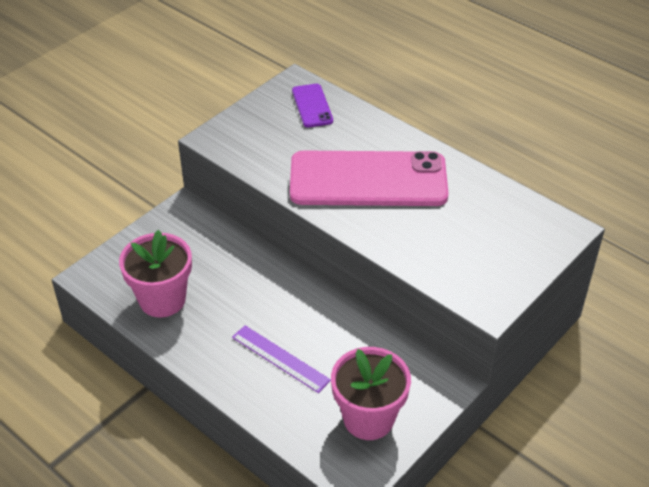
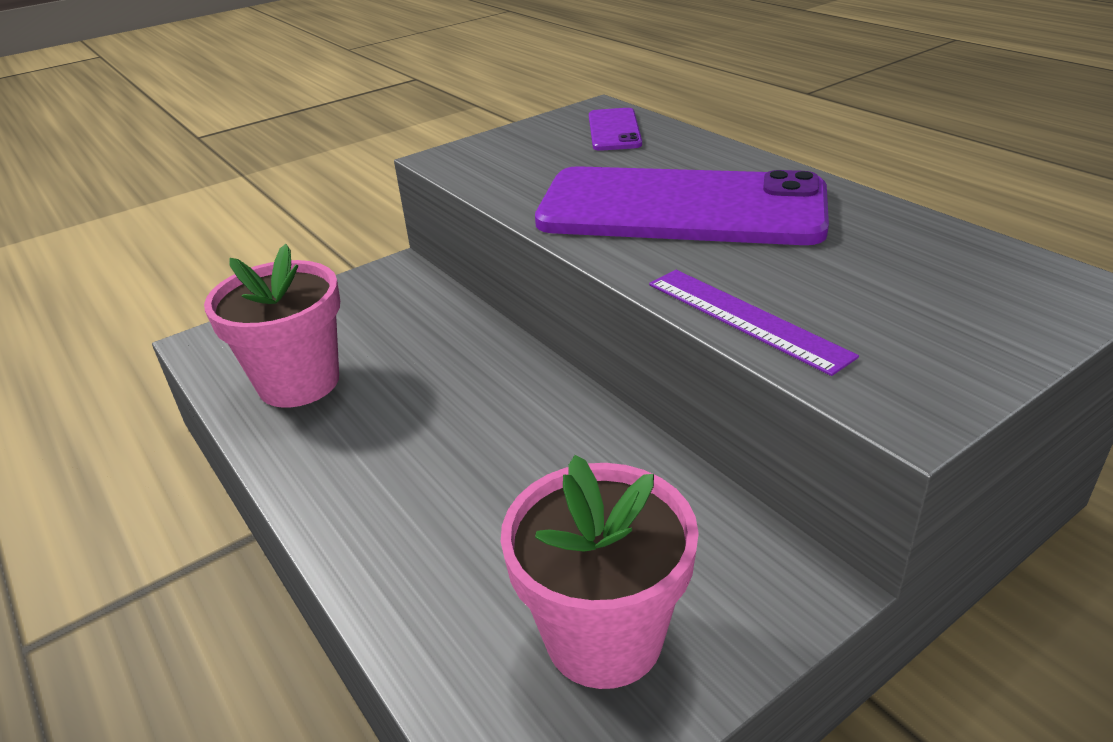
camera: 15 degrees right, 10 degrees down
purple ruler [232,325,331,393] -> purple ruler moved to [649,270,859,376]
pink phone [290,151,449,206] -> purple phone [535,166,829,245]

